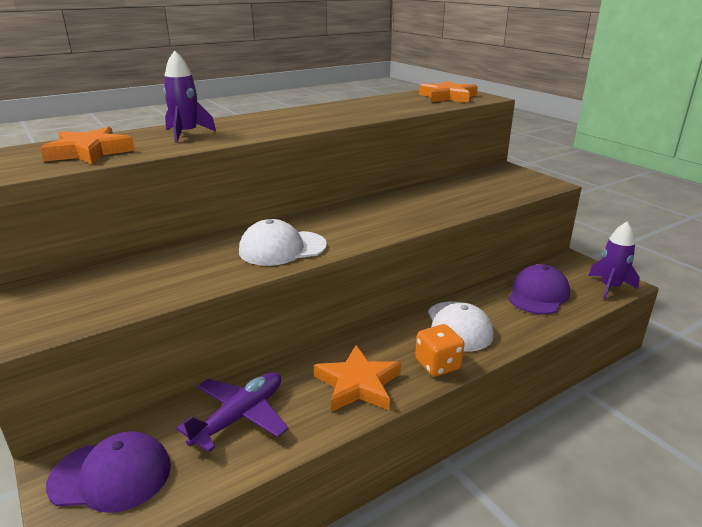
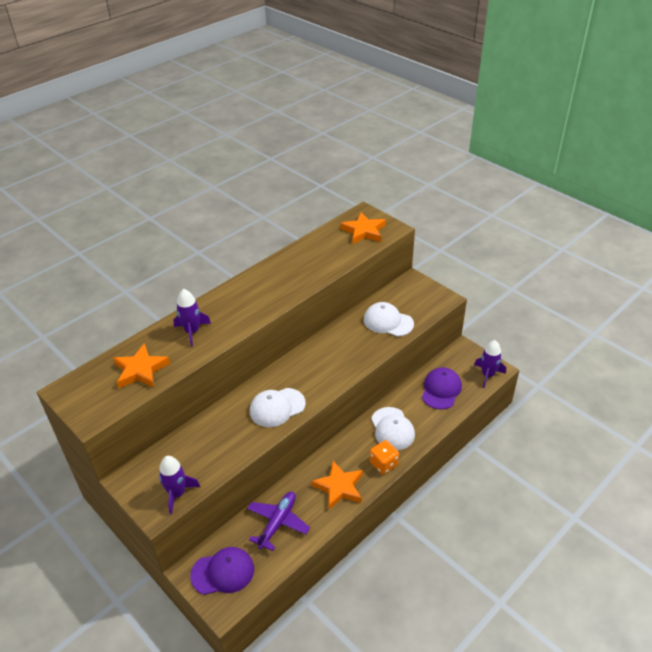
camera: 10 degrees left, 15 degrees up
none -> purple rocket [159,456,200,514]
none -> white cap [364,302,414,337]

